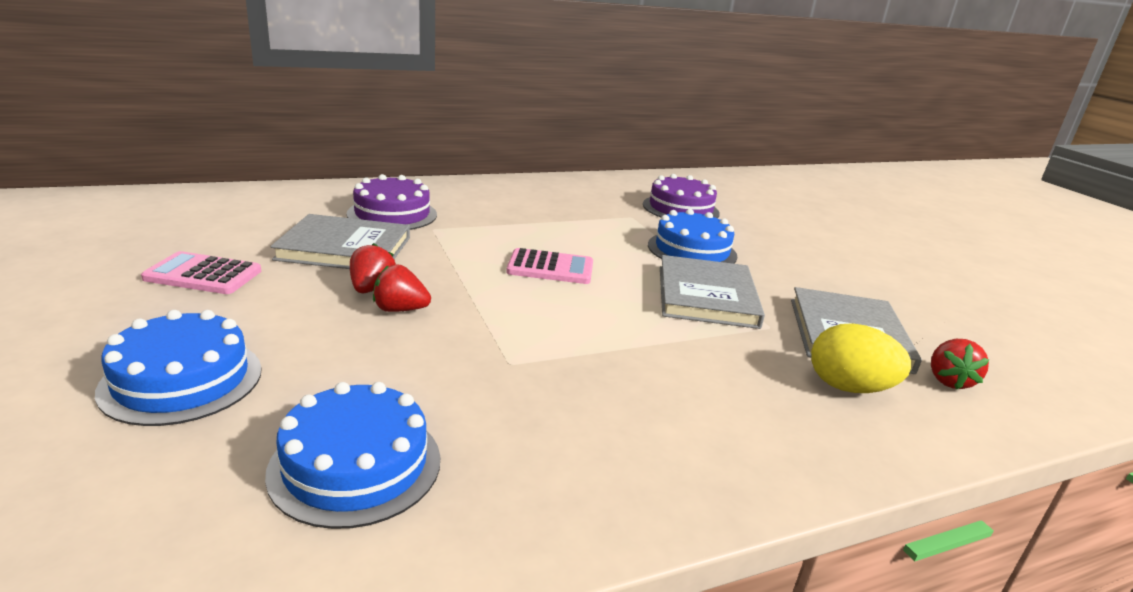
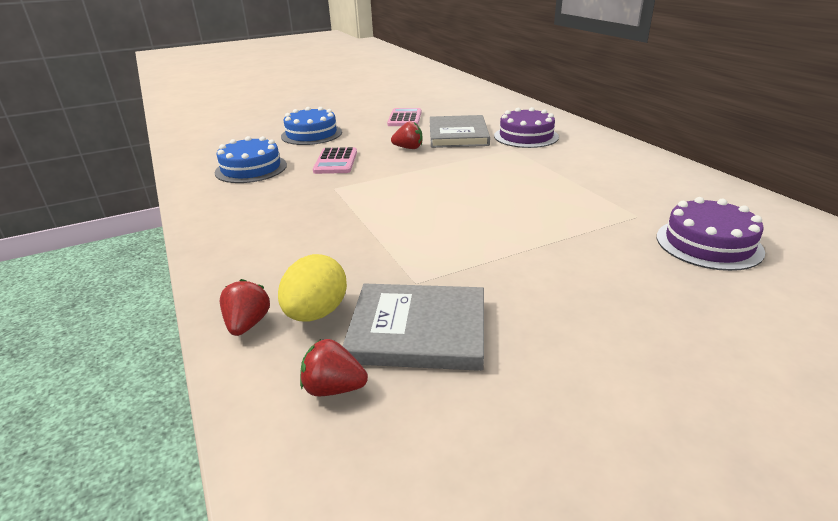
camera: 90 degrees right, 5 degrees up
red strawberry [373,265,431,312] -> red strawberry moved to [220,279,270,336]
pink calculator [506,248,593,284] -> pink calculator moved to [313,147,357,174]
blue cake [648,209,737,264] -> none
grey book [660,255,765,329] -> none

